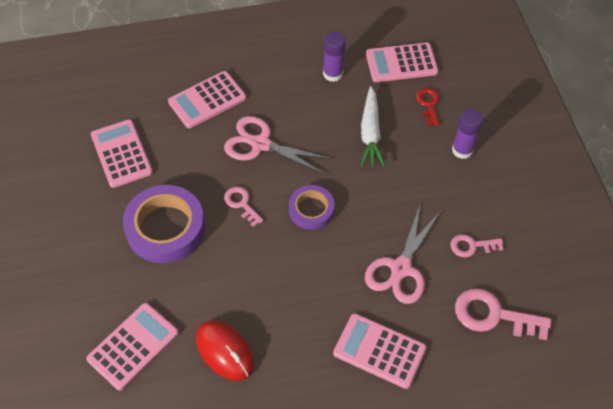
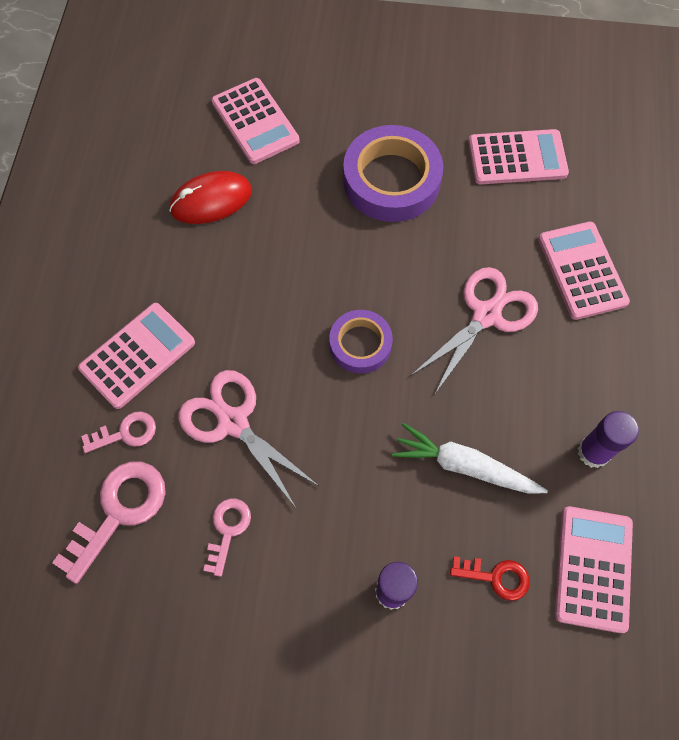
camera: 110 degrees right, 10 degrees up
pink key [224,187,264,227] -> pink key moved to [81,412,156,453]

